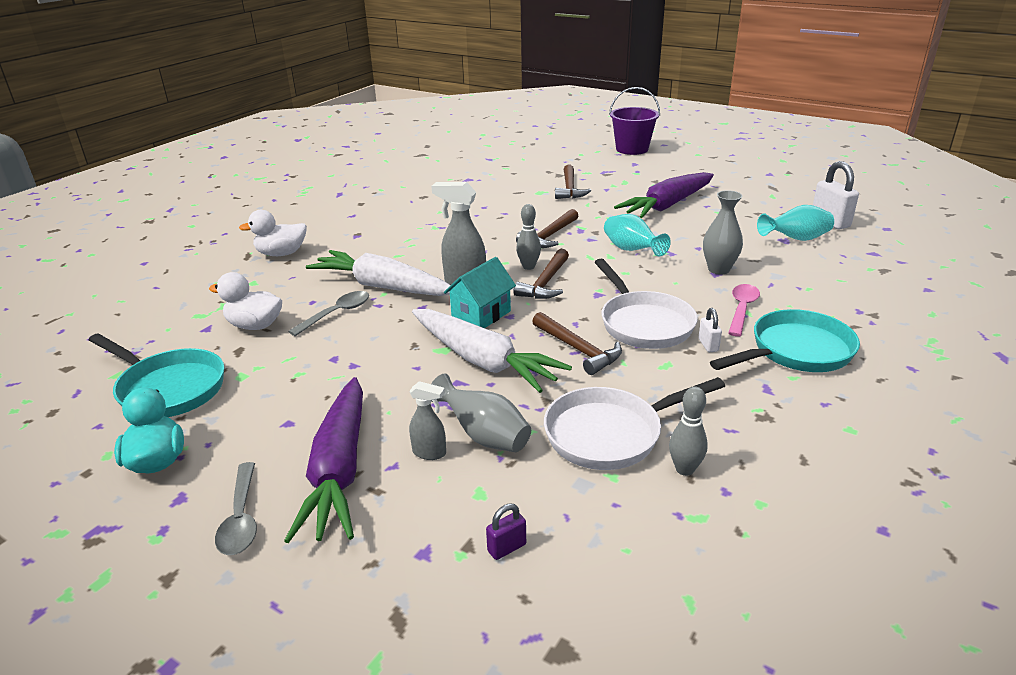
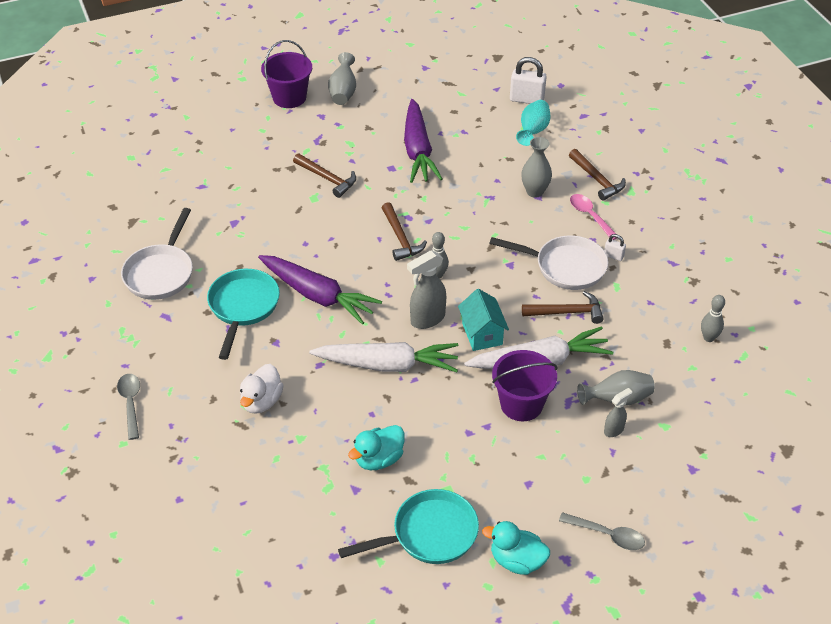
camera: 55 degrees left, 15 degrees up
white duck [209,272,282,330] -> turquoise duck [348,425,405,470]
purple carrot [284,377,363,543] -> purple carrot moved to [258,255,382,325]
grey spoon [288,291,369,336] -> grey spoon moved to [117,374,140,440]
white carrot [306,250,450,296] -> white carrot turned 150 degrees counterclockwise [309,342,458,372]
purple padlock [486,504,526,560] -> none
brown hammer [514,249,569,299] -> brown hammer moved to [569,149,626,201]
white pan [544,377,725,470] -> white pan moved to [121,208,193,300]
turquoise vase [604,214,671,256] -> none
turquoise pan [710,309,860,372] -> turquoise pan moved to [207,269,280,360]
none -> grey vase [328,52,356,105]
none -> purple bucket [492,350,558,421]

